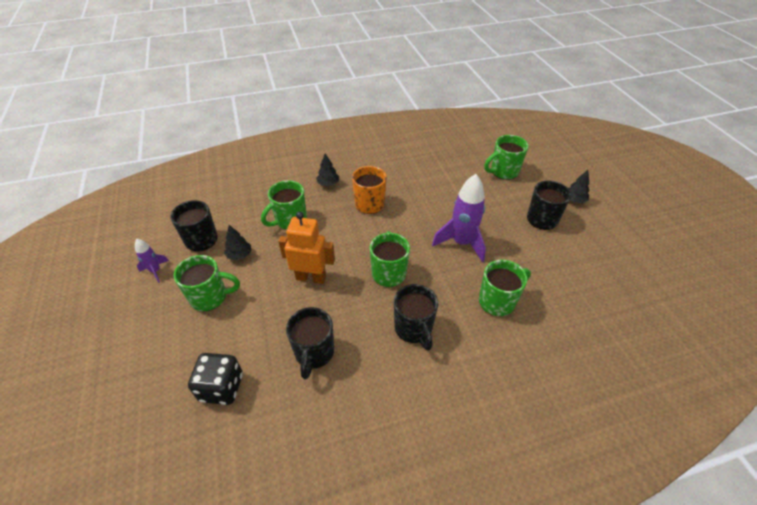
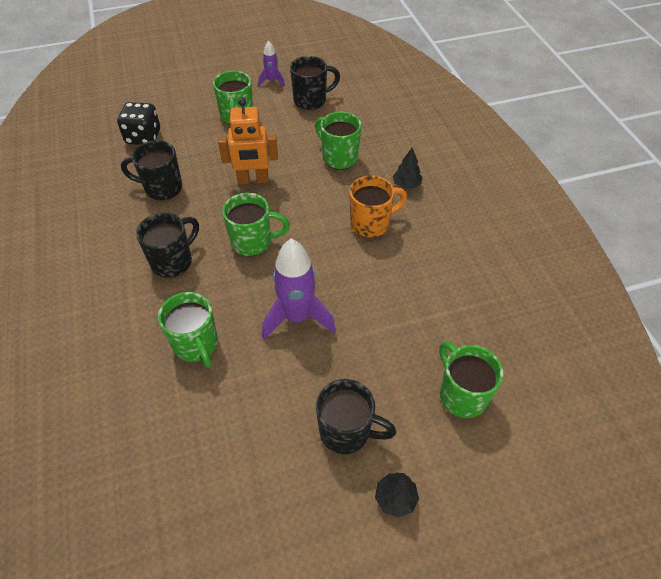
camera: 90 degrees right, 5 degrees up
black tree [224,225,251,260] -> none
orange robot [278,212,335,284] -> orange robot turned 75 degrees clockwise [218,98,278,184]
black mug [394,284,438,351] -> black mug turned 150 degrees clockwise [136,213,199,278]

